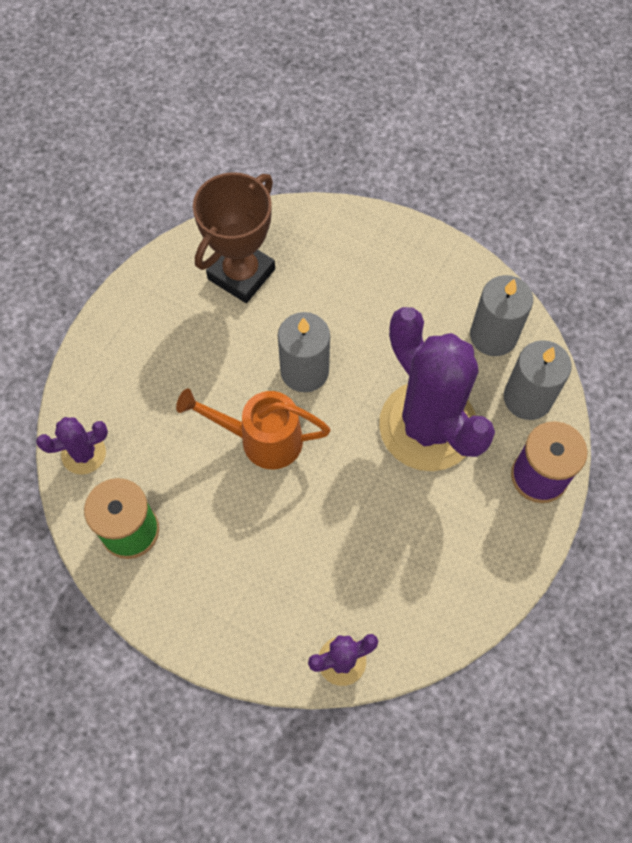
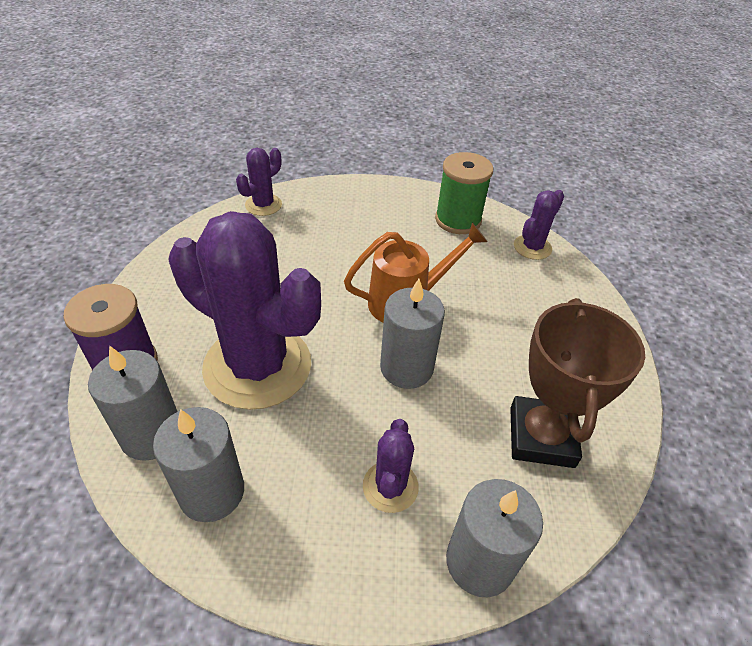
camera: 150 degrees right, 20 degrees down
none -> purple cactus [363,419,419,513]
none -> grey candle [446,479,543,597]

